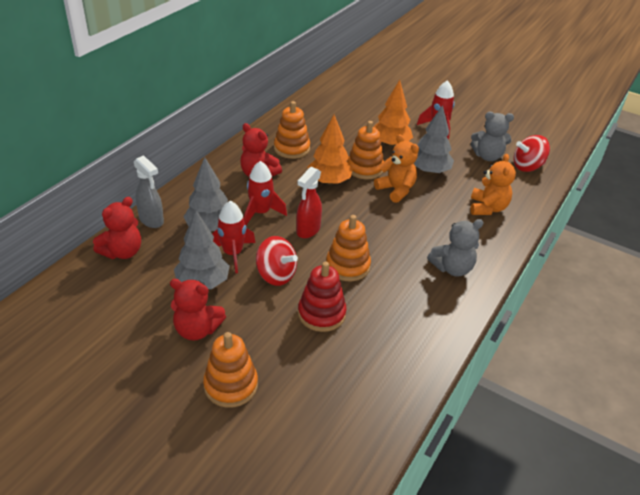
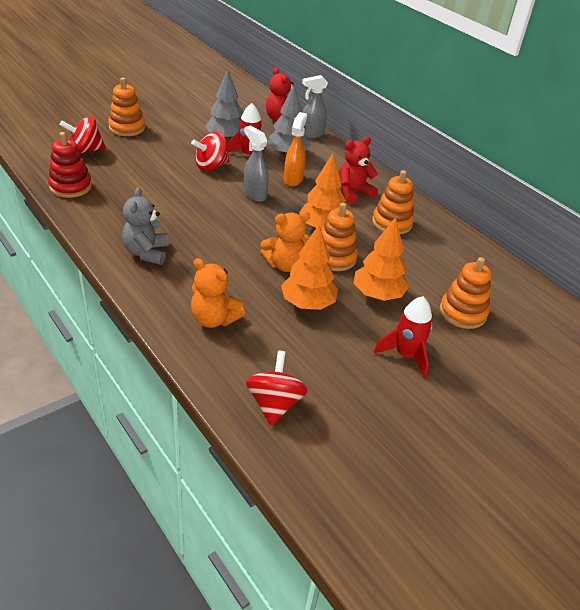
camera: 110 degrees right, 0 degrees up
red teddy bear [170,279,226,341] -> none
red rocket [244,161,287,225] -> orange spray bottle [284,112,307,187]
red spray bottle [296,167,322,238] -> grey spray bottle [244,125,269,202]
red stacking toy [298,262,346,332] -> red stacking toy moved to [48,132,92,198]
orange stacking toy [326,215,371,281] -> orange stacking toy moved to [440,257,491,329]
grey tree [414,105,454,174] -> orange tree [281,225,338,310]
grey teddy bear [471,112,514,161] -> none
none -> red spinning top [60,117,106,153]

